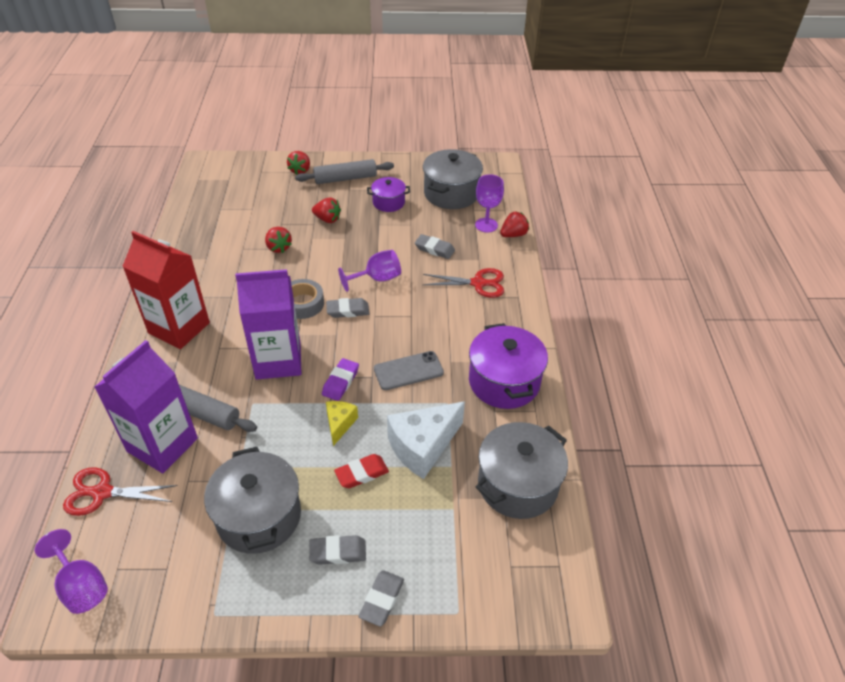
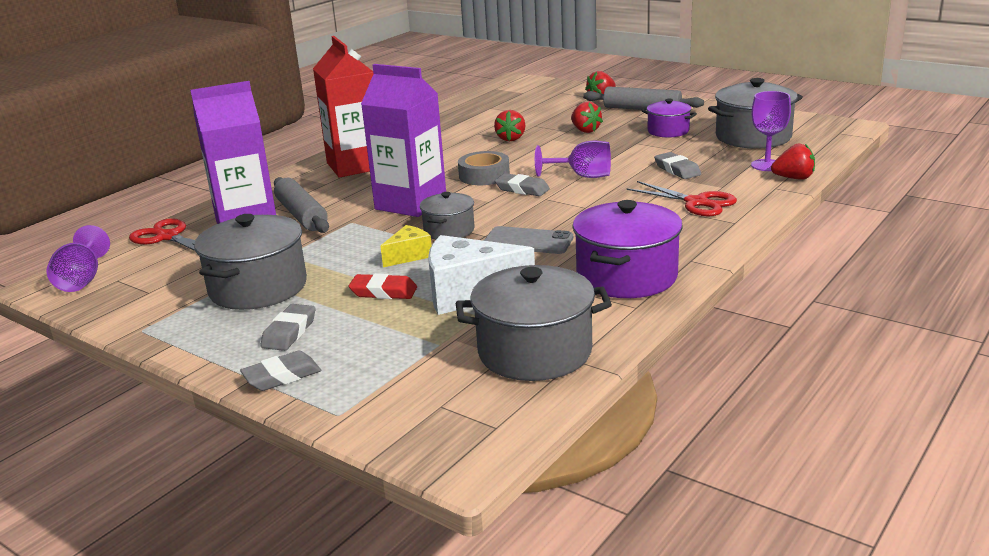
camera: 40 degrees right, 20 degrees down
grey eraser [309,535,366,565] -> grey eraser turned 75 degrees clockwise [260,304,315,351]
purple eraser [322,358,359,401] -> grey pot [420,192,475,240]

